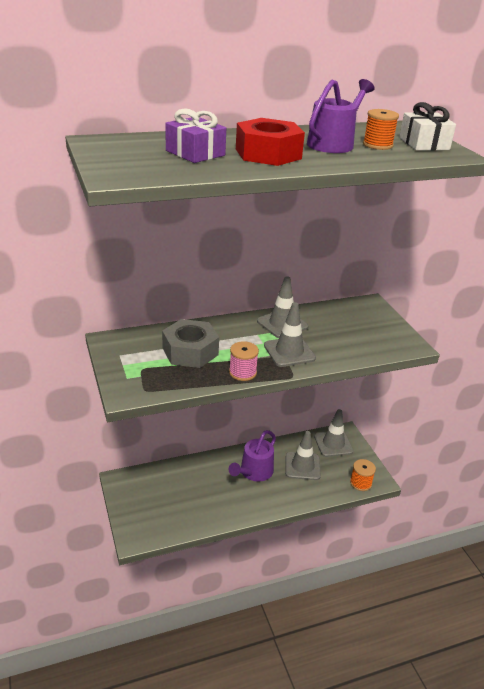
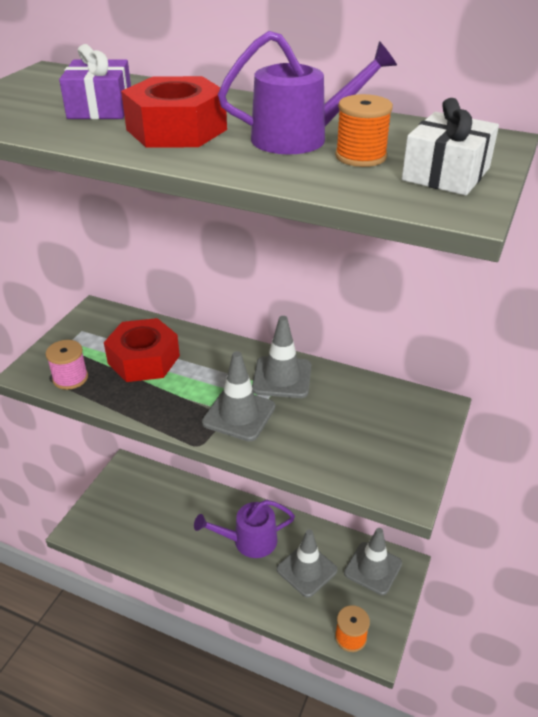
camera: 45 degrees right, 5 degrees up
grey nut [162,319,219,368] -> red nut [104,318,180,382]
pink spool [229,341,259,381] -> pink spool moved to [46,340,88,390]

